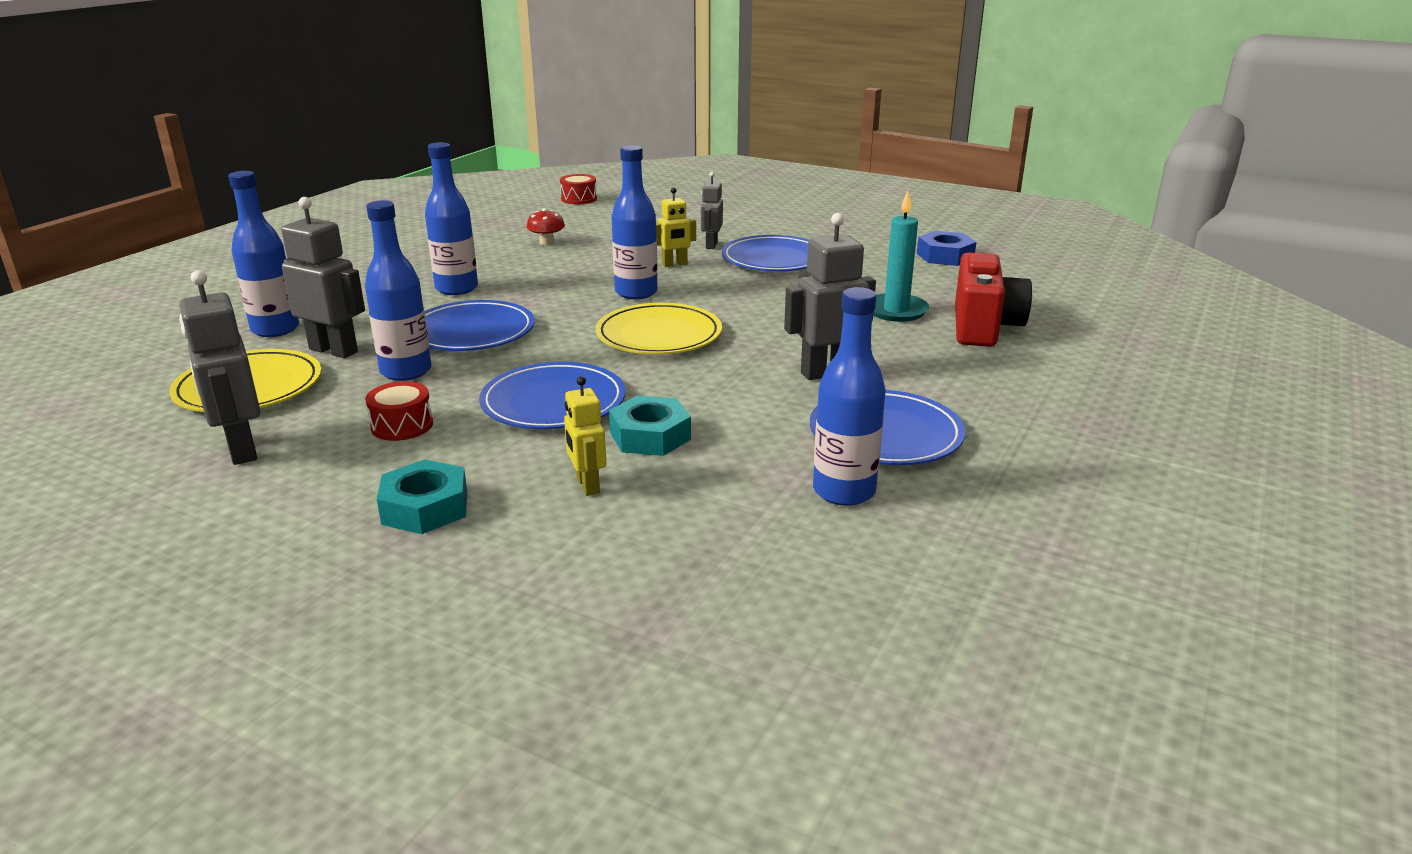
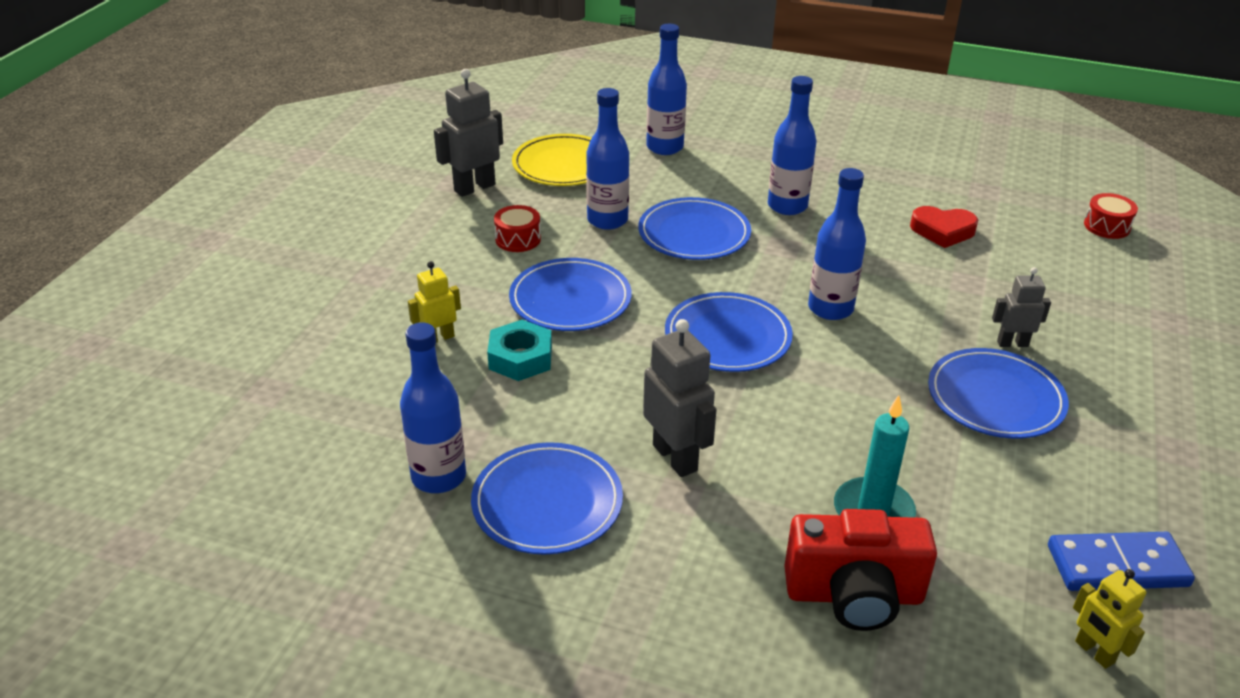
camera: 80 degrees right, 10 degrees up
grey robot [281,197,365,358] -> none
turquoise nut [377,459,467,534] -> none
red mushroom [527,208,565,245] -> red heart [910,206,978,248]
yellow plate [595,303,722,354] -> blue plate [665,292,793,372]
yellow robot [656,188,696,267] -> yellow robot moved to [1073,569,1146,669]
blue nut [917,231,976,266] -> blue domino [1048,532,1195,591]

